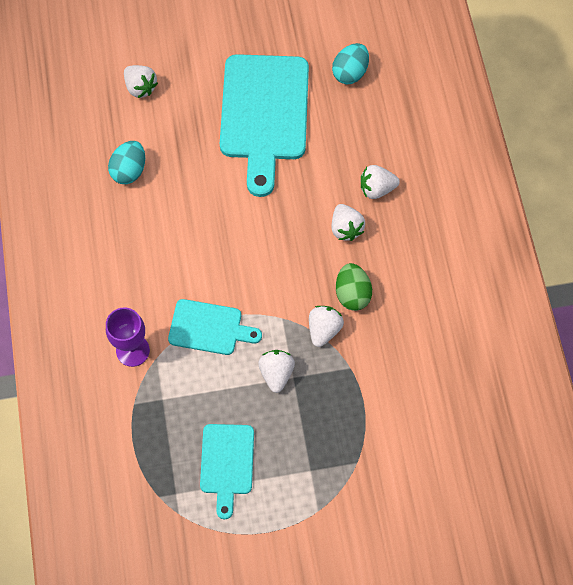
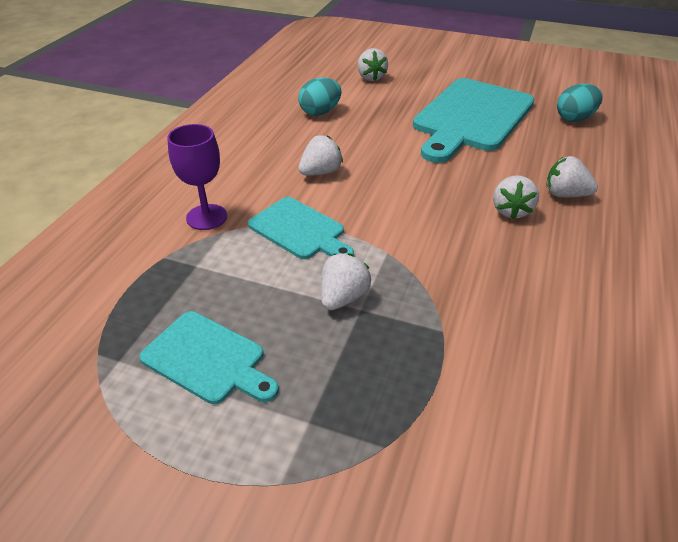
camera: 30 degrees right, 25 degrees down
turquoise cutting board [200,424,254,519] -> turquoise cutting board turned 90 degrees counterclockwise [139,311,279,404]
white strawberry [309,306,344,347] -> white strawberry moved to [298,135,343,176]
green egg [336,263,372,311] -> none

